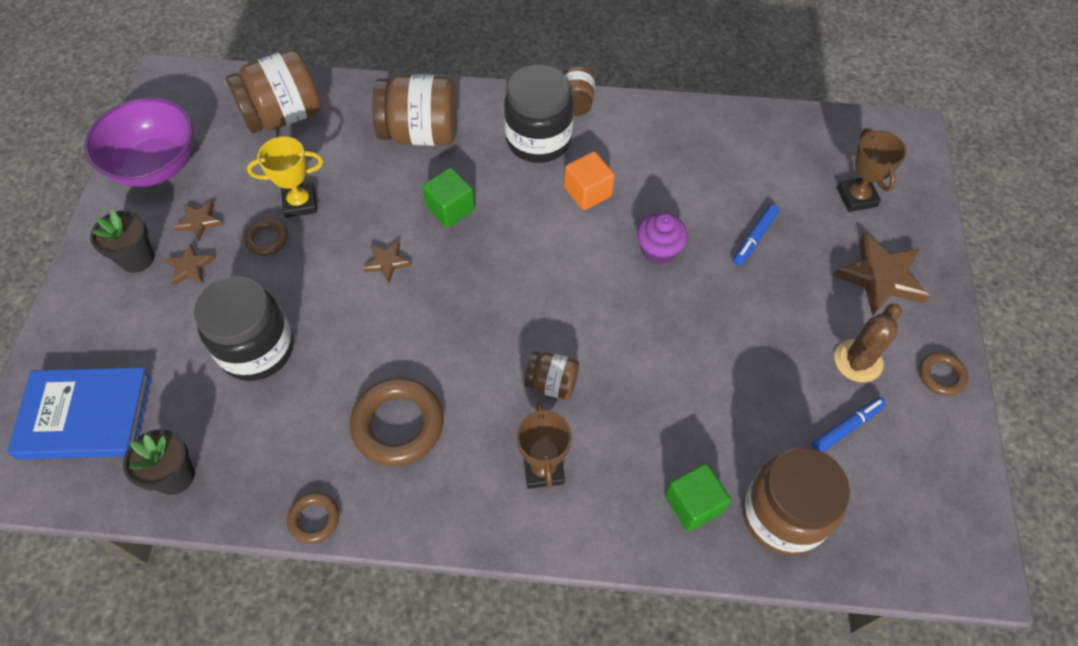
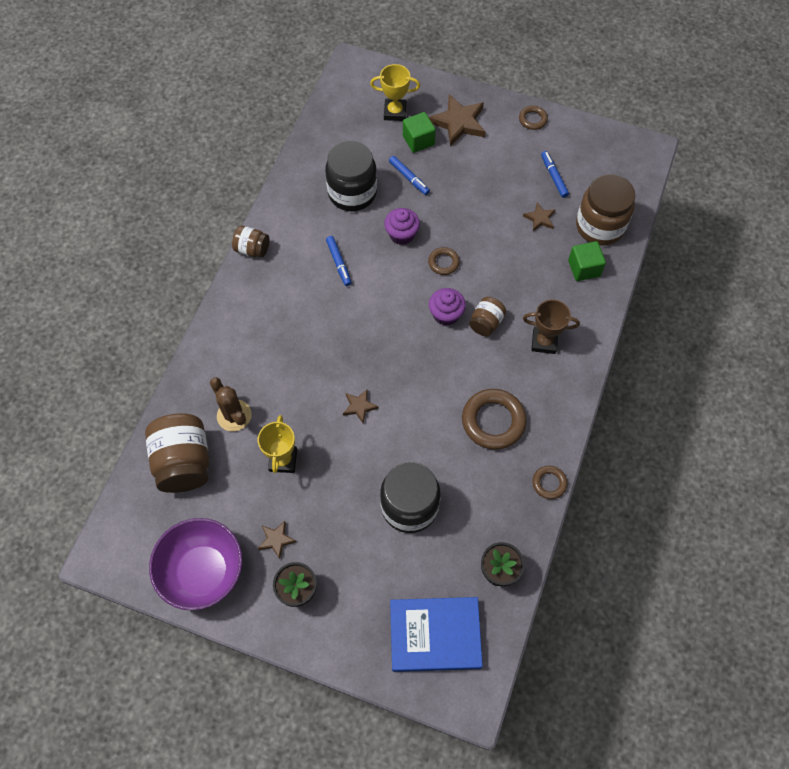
camera: 75 degrees left, 5 degrees up
blue book [7,367,152,460] -> blue book turned 75 degrees clockwise [390,597,483,672]
brown star [165,243,215,286] -> brown star moved to [523,202,556,231]
brown ring [244,218,288,256] -> brown ring moved to [428,247,460,275]
brown jar [372,74,458,146] -> none
green cube [422,168,475,228] -> green cube moved to [403,112,436,153]
black jar [504,64,573,163] -> black jar moved to [325,140,377,211]
orange cube [564,152,615,210] -> blue marker [326,236,352,286]
brown cactus [834,303,902,382] -> brown cactus moved to [210,377,252,431]
brown trophy [837,128,907,212] -> yellow trophy [370,64,420,121]
none -> purple cupcake [429,288,466,326]

